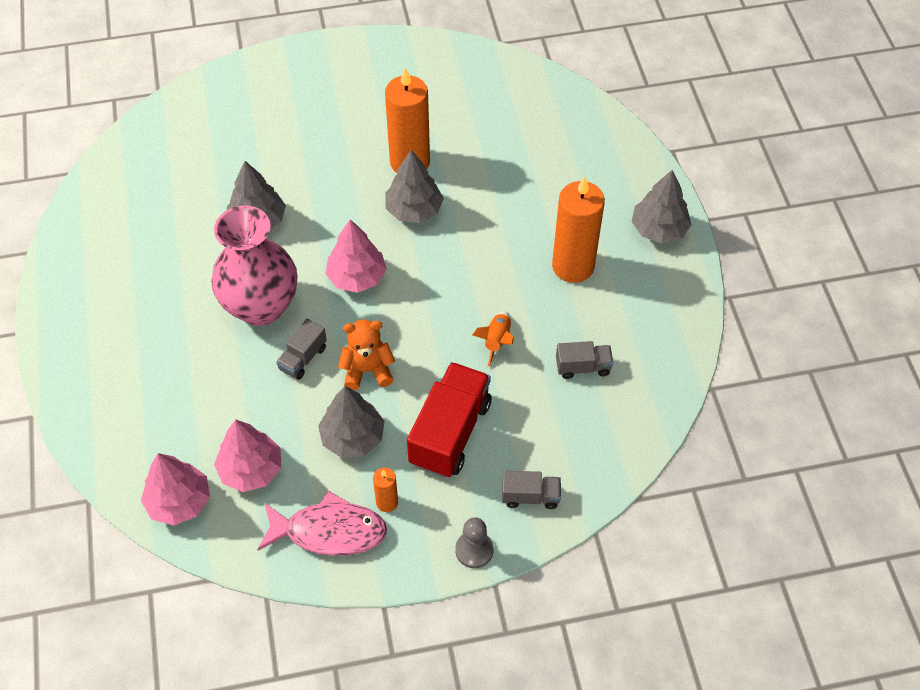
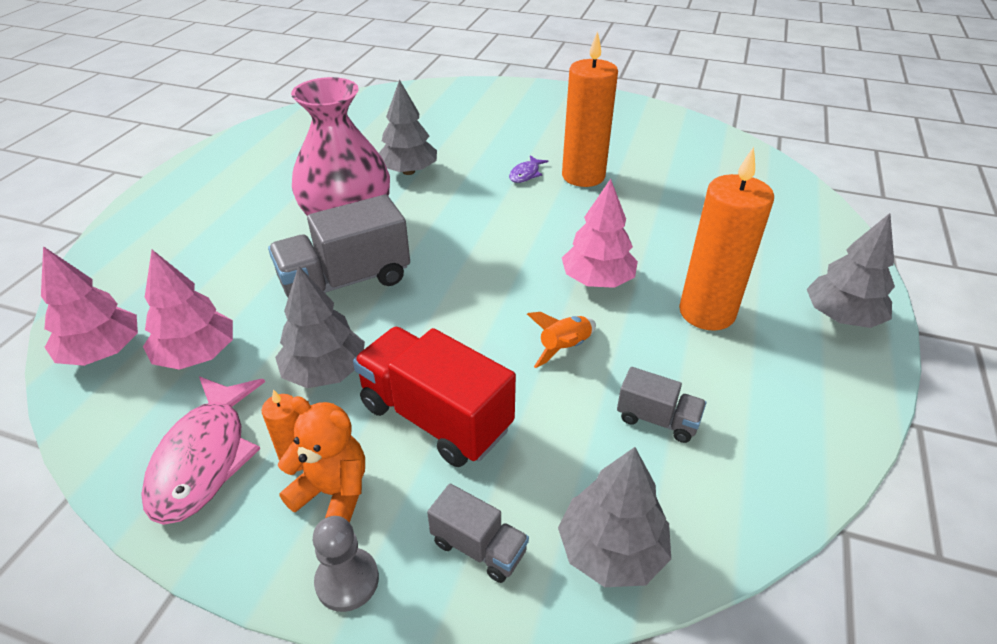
camera: 30 degrees right, 15 degrees down
pink fish [257,491,387,556] -> pink fish turned 60 degrees clockwise [141,376,265,525]
grey truck [276,319,327,380] -> grey truck [268,194,410,297], size x1.94
pink tree [325,219,387,293] -> pink tree moved to [562,179,638,288]
orange teddy bear [338,320,395,390] -> orange teddy bear moved to [278,396,365,523]
grey tree [385,150,444,223] -> grey tree moved to [558,447,671,587]
red truck [407,362,491,478] -> red truck turned 105 degrees counterclockwise [353,327,516,467]
none -> purple fish [509,155,549,183]

